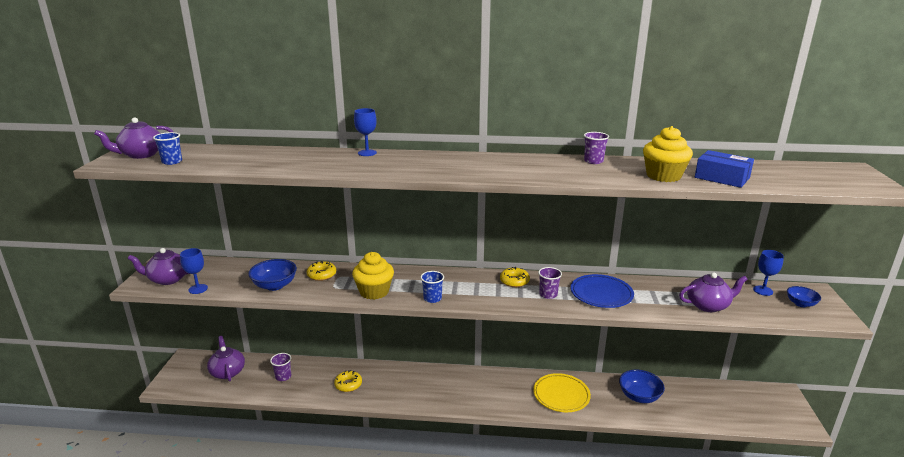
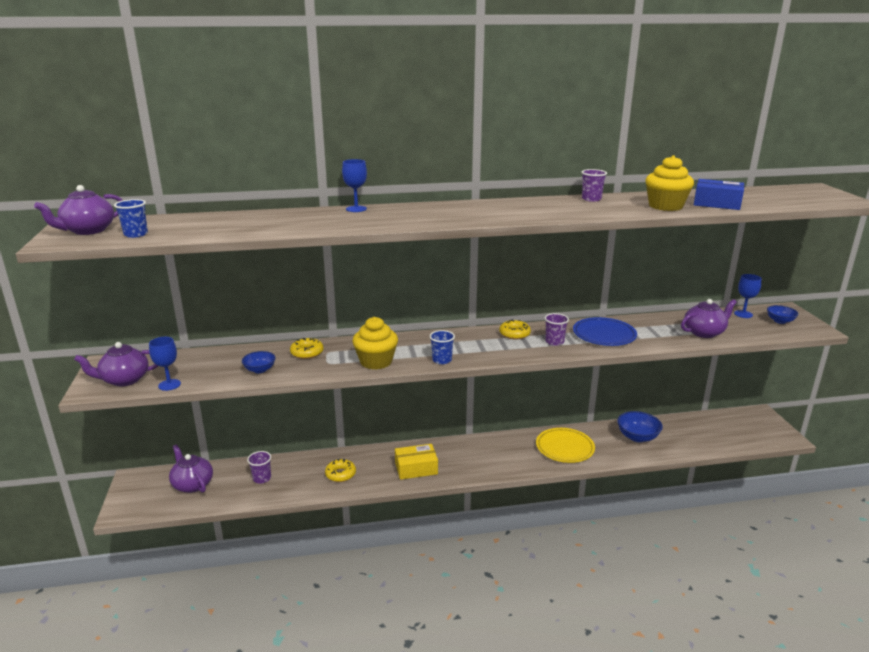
camera: 15 degrees left, 0 degrees up
blue bowl [248,259,297,291] -> blue bowl [242,351,276,373], size x0.62
none -> yellow box [395,444,438,480]

